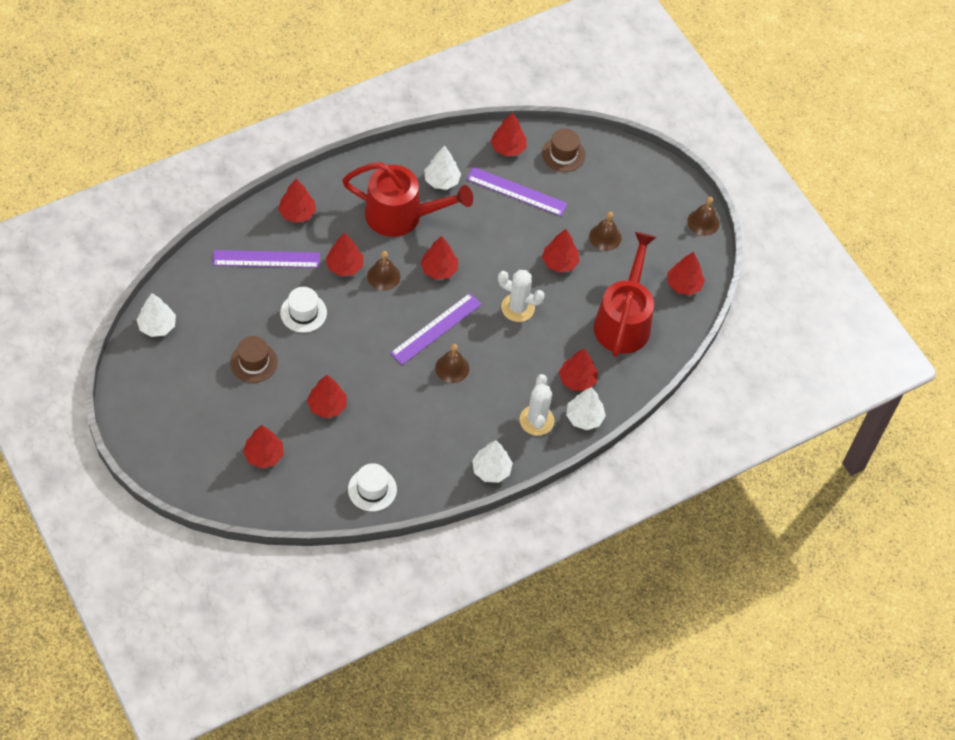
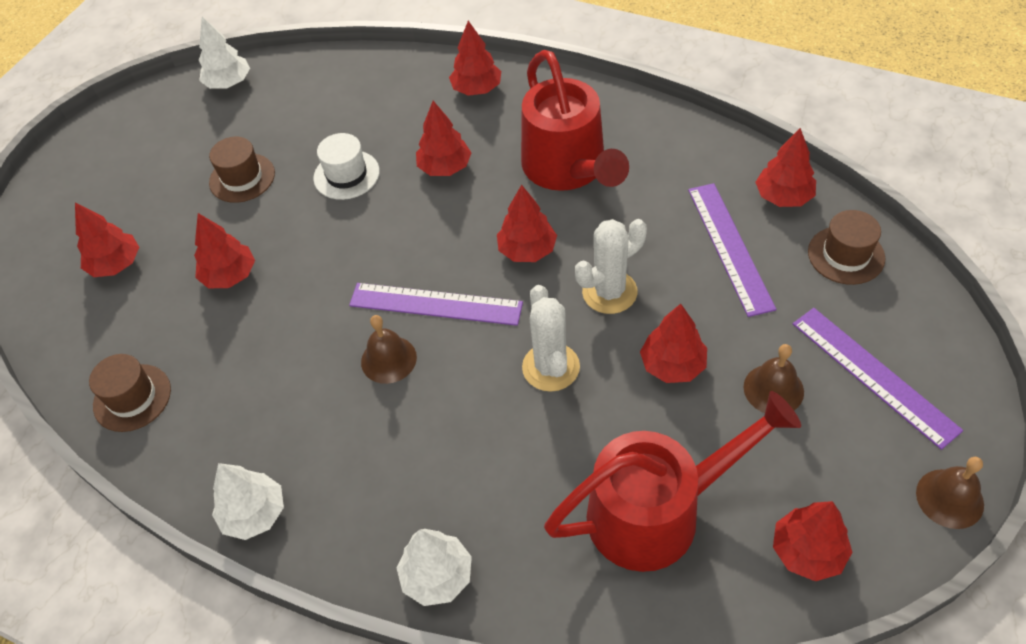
camera: 65 degrees right, 5 degrees down
purple ruler [213,250,320,268] -> purple ruler moved to [793,308,963,450]
white hat [348,463,397,511] -> brown hat [89,354,171,432]
brown bell [367,251,400,290] -> none
white tree [424,146,461,190] -> none
white cactus [520,374,554,436] -> white cactus moved to [575,219,647,314]
red tree [559,349,598,391] -> none

